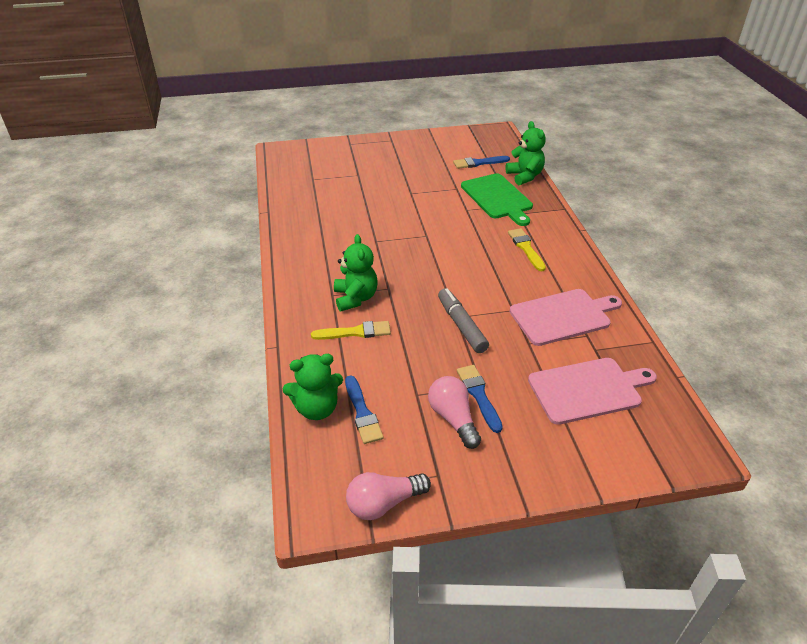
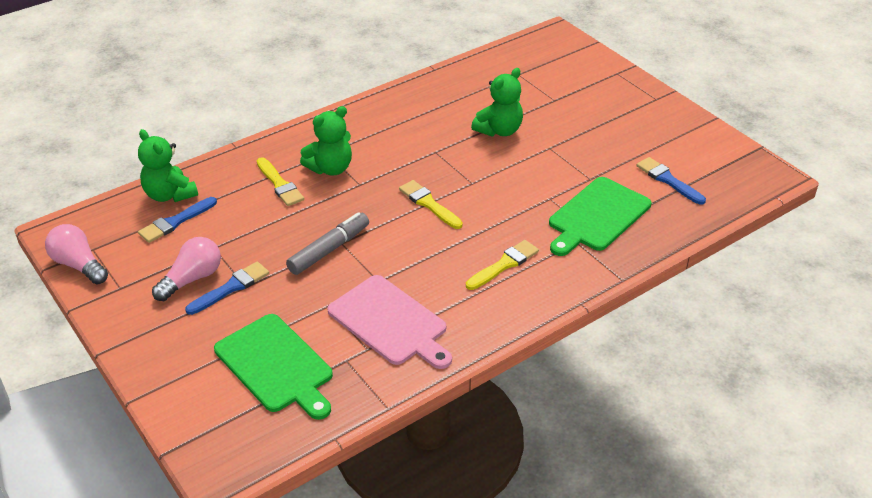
camera: 65 degrees right, 0 degrees up
green teddy bear [505,121,546,185] -> green teddy bear moved to [471,68,523,137]
pink cutting board [528,358,657,425] -> green cutting board [214,314,333,420]
none -> yellow brush [399,180,463,229]

